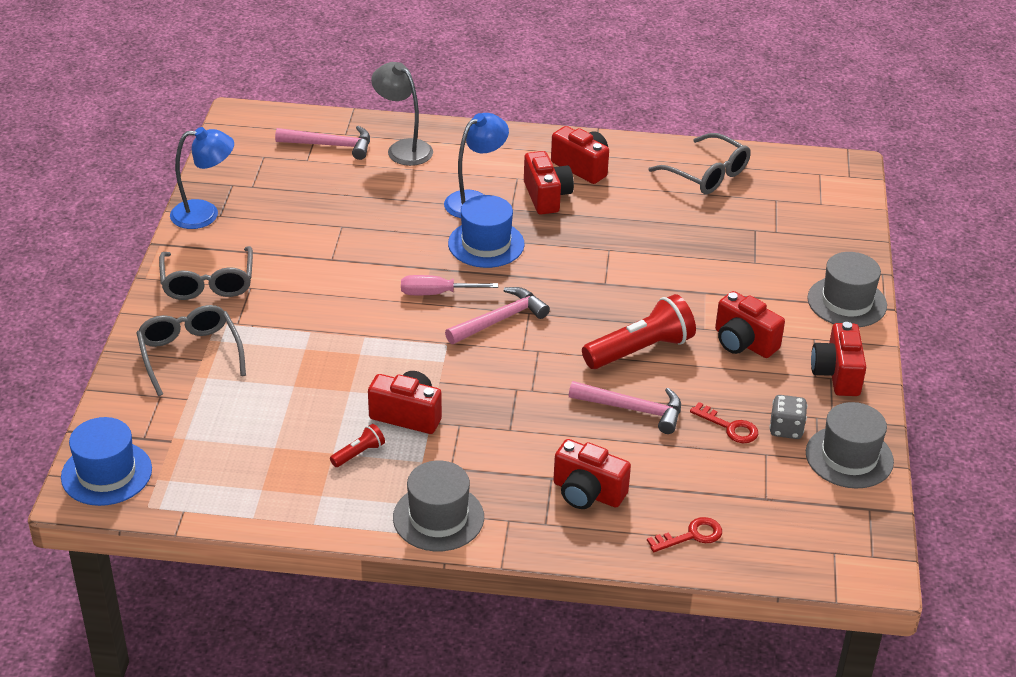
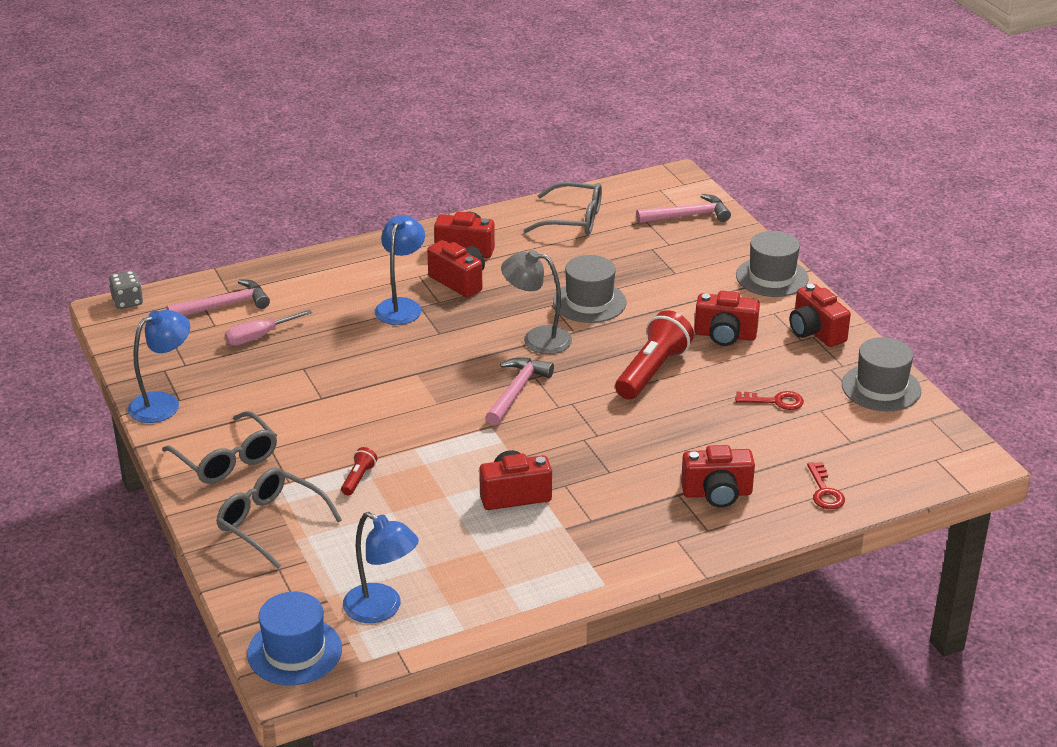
camera: 30 degrees left, 5 degrees down
red flashlight [330,424,385,467] -> red flashlight moved to [341,447,377,495]
grey lamp [371,62,433,166] -> grey lamp moved to [501,250,572,354]
grey hat [393,460,484,551] -> grey hat moved to [553,255,626,323]
pink screwdriver [401,275,498,295] -> pink screwdriver moved to [225,309,312,346]
blue hat [448,195,525,268] -> none
pink hammer [569,381,681,434] -> pink hammer moved to [636,194,731,224]
red key [647,517,722,552] -> red key turned 135 degrees clockwise [807,462,845,509]
grey dice [769,395,807,439] -> grey dice moved to [109,271,143,309]
none -> blue lamp [343,512,419,623]

